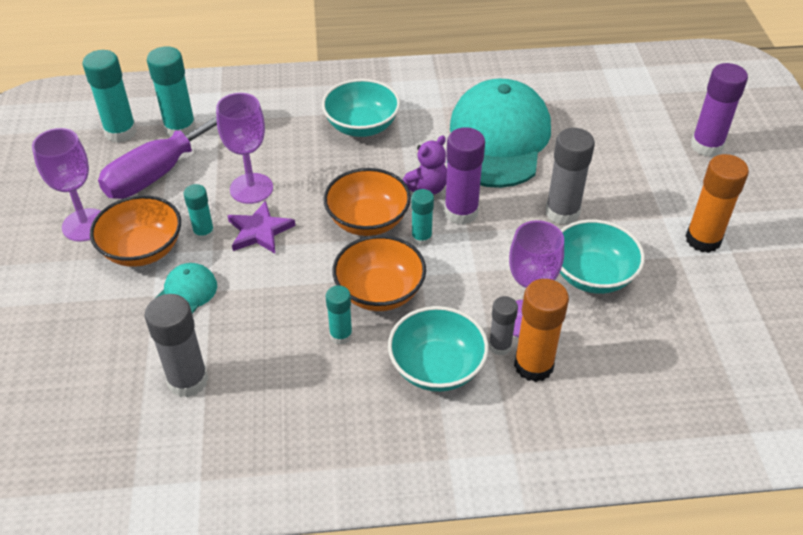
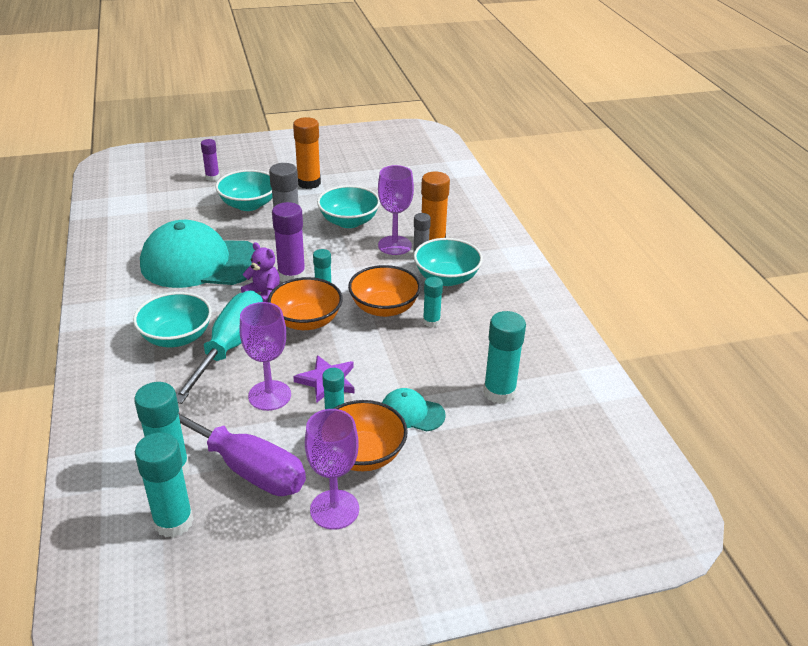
camera: 100 degrees left, 10 degrees down
grey glue stick [145,294,209,397] -> turquoise glue stick [483,311,526,404]
purple glue stick [691,63,748,157] -> purple glue stick [201,139,220,181], size x0.60
none -> turquoise screwdriver [176,291,263,404]
none -> turquoise bowl [215,170,273,211]

